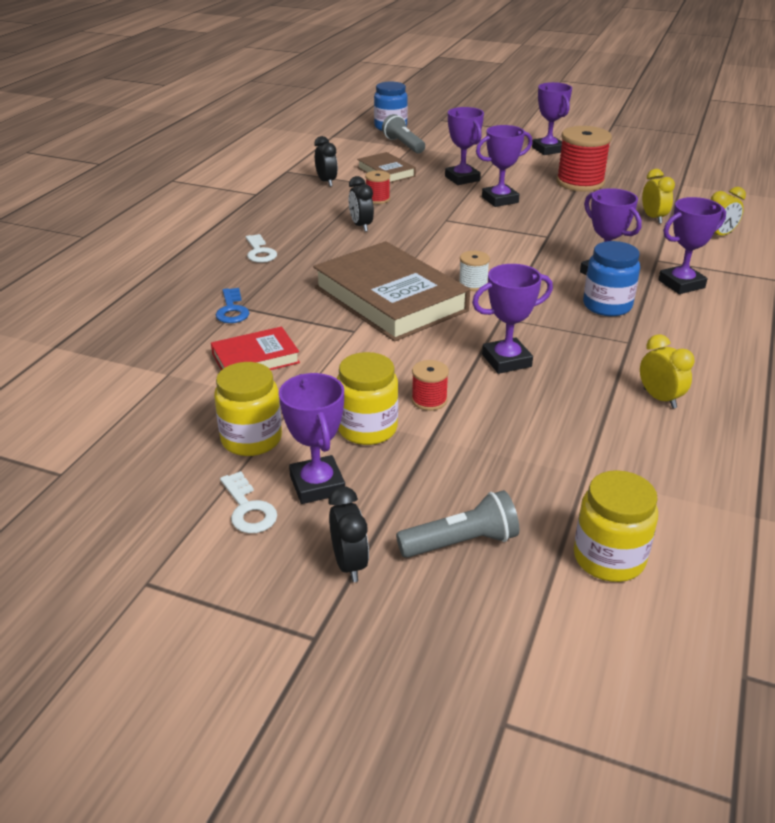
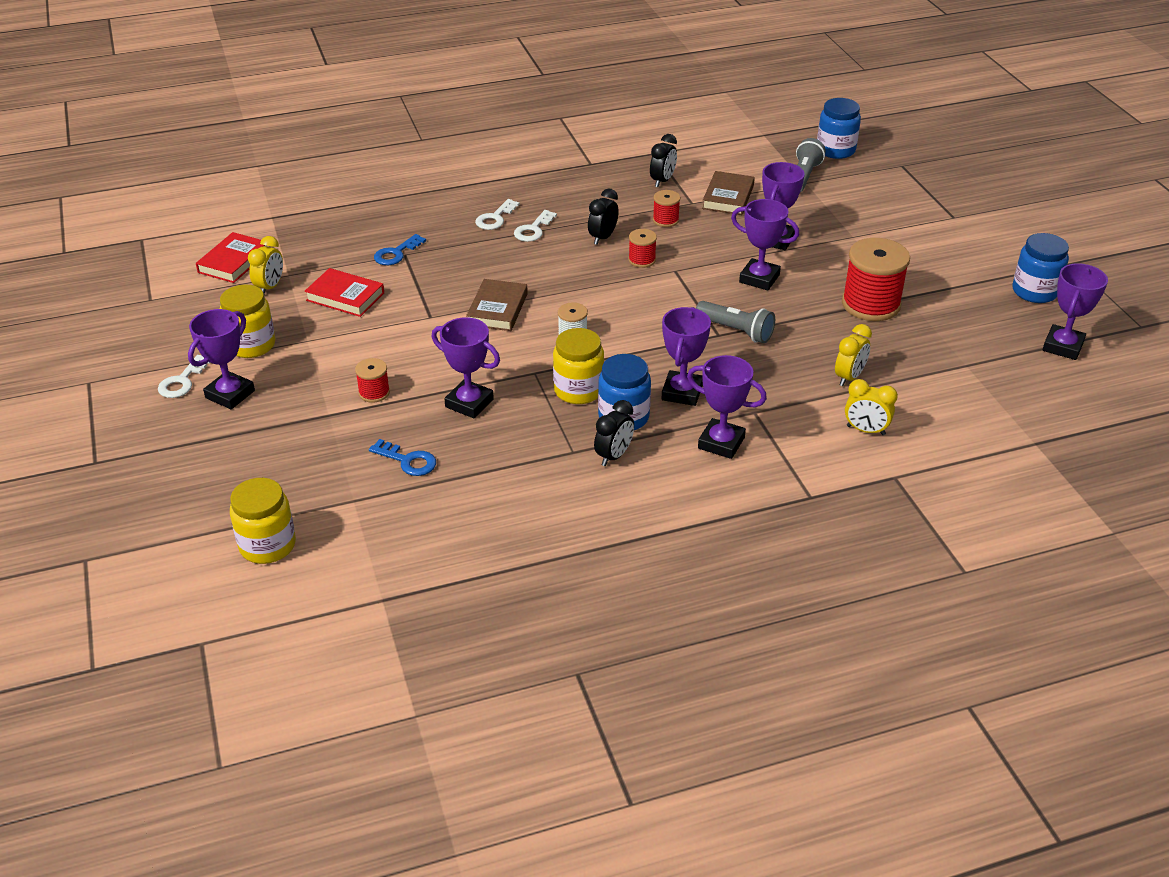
camera: 50 degrees right, 5 degrees up
brown book [313,241,470,342] -> brown book [466,279,528,331], size x0.51
black clock [328,487,369,582] -> black clock moved to [594,400,634,466]
yellow jar [337,352,398,445] -> yellow jar moved to [553,328,604,404]
grey flashlight [396,490,519,558] -> grey flashlight moved to [696,301,775,343]
purple trophy [532,82,572,155] -> purple trophy moved to [1043,263,1108,360]
yellow clock [640,334,694,409] -> yellow clock moved to [248,236,283,294]
none -> red book [196,232,267,283]
none -> blue key [369,439,436,476]
none -> white key [514,210,557,242]
none -> red spool [628,229,657,268]
none -> blue jar [1012,233,1069,303]

